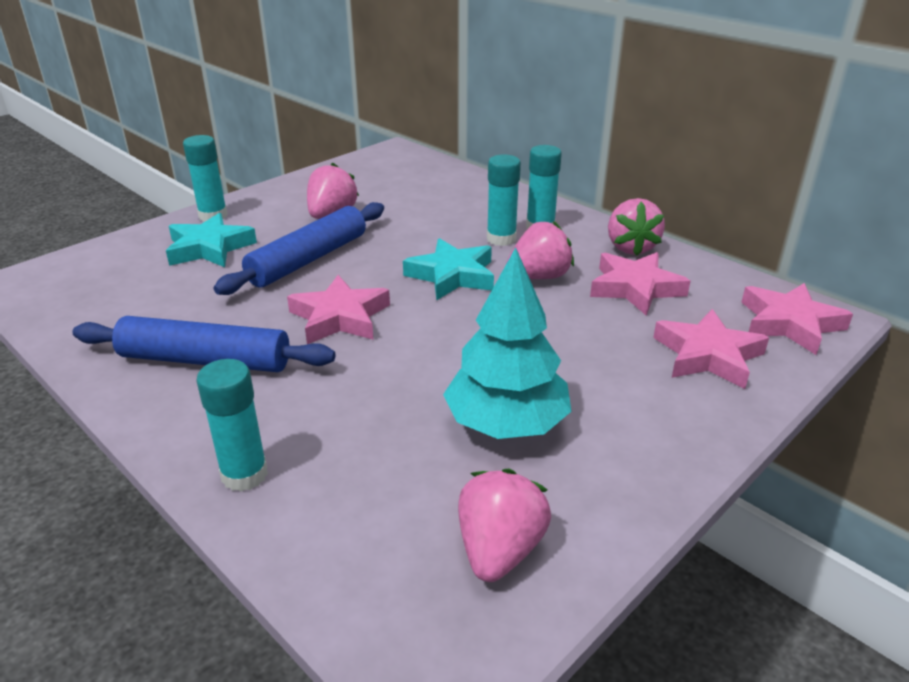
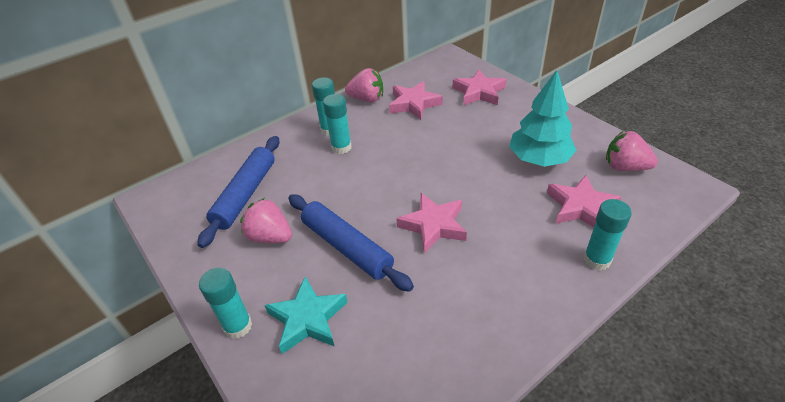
camera: 80 degrees left, 10 degrees up
blue rolling pin [72,316,335,372] -> blue rolling pin moved to [197,136,279,248]
turquoise star [403,238,494,301] -> none
pink strawberry [506,221,574,279] -> none
pink star [741,283,853,355] -> pink star moved to [547,175,621,228]

